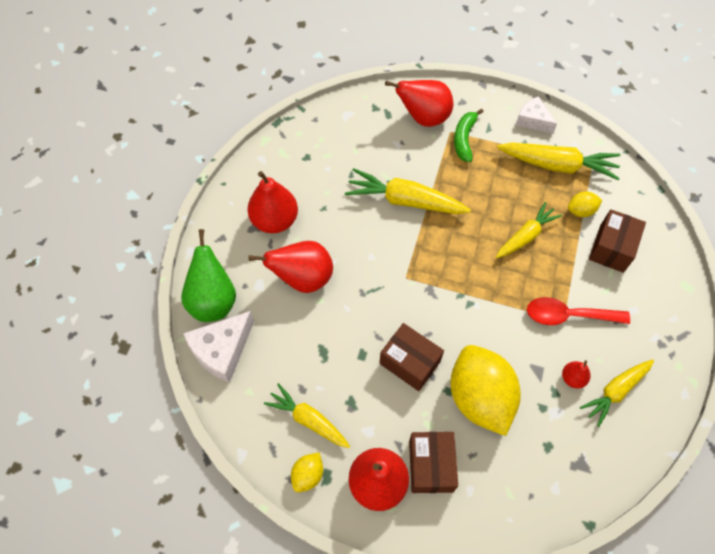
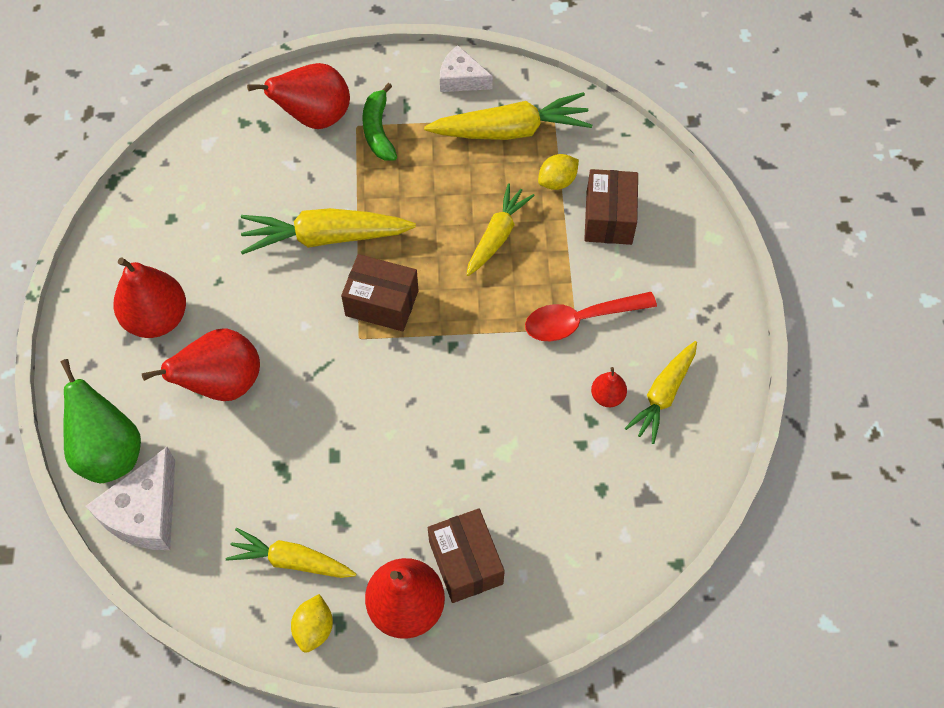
camera: 20 degrees left, 0 degrees up
brown box [379,323,444,391] -> brown box moved to [341,254,418,331]
yellow lemon [451,345,521,436] -> none

